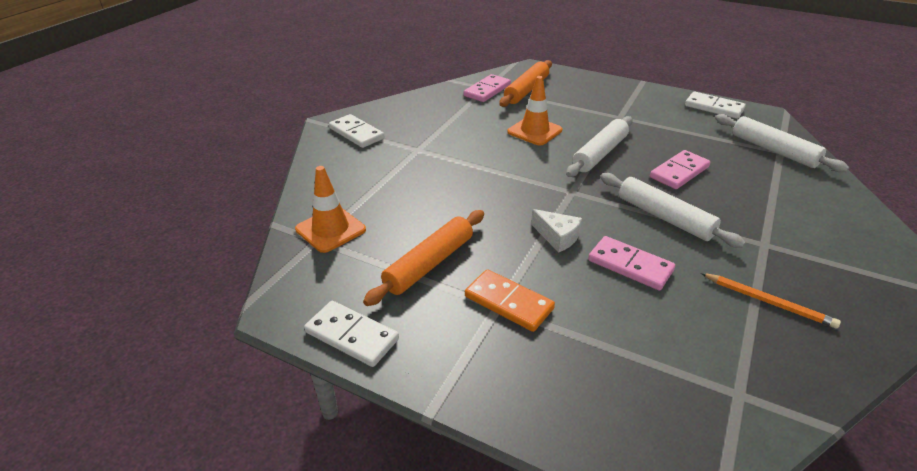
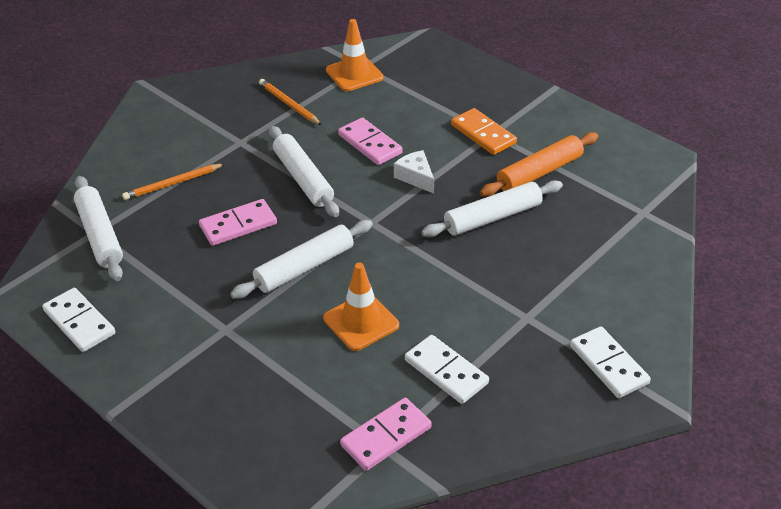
camera: 165 degrees left, 5 degrees up
orange traffic cone [295,166,366,253] -> orange traffic cone moved to [326,19,383,91]
white domino [304,301,399,367] -> white domino moved to [405,335,489,404]
orange rolling pin [499,60,552,107] -> none
none -> orange pencil [122,164,224,200]
none -> white rolling pin [421,180,563,237]

